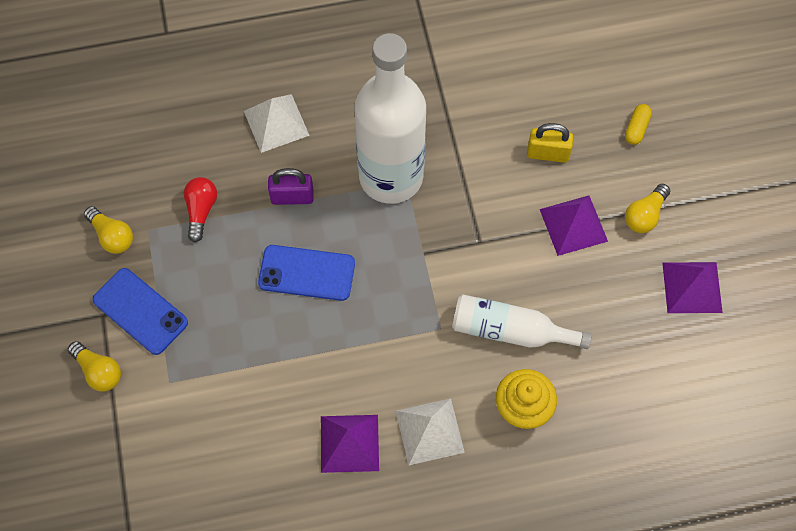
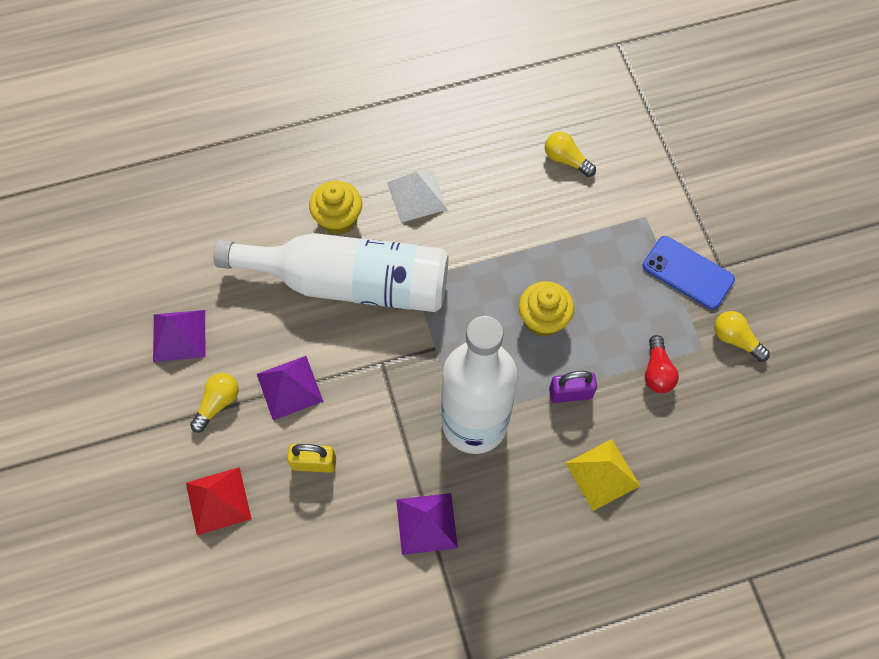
camera: 175 degrees right, 0 degrees up
yellow light bulb [68,341,121,391] -> yellow light bulb moved to [545,132,596,177]
white pyramid [244,94,310,153] -> yellow pyramid [565,439,640,511]
blue phone [258,245,355,301] -> yellow cupcake [519,281,574,337]
purple pyramid [321,415,379,473] -> purple pyramid moved to [396,493,458,555]
white bottle [452,294,592,349] -> white bottle [214,233,448,312], size x1.83
yellow capsule [625,104,652,145] -> red pyramid [186,467,252,535]

